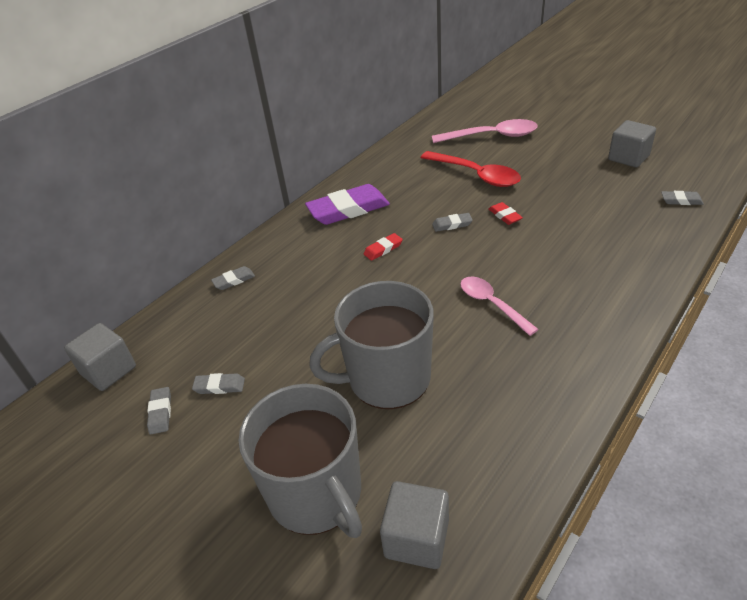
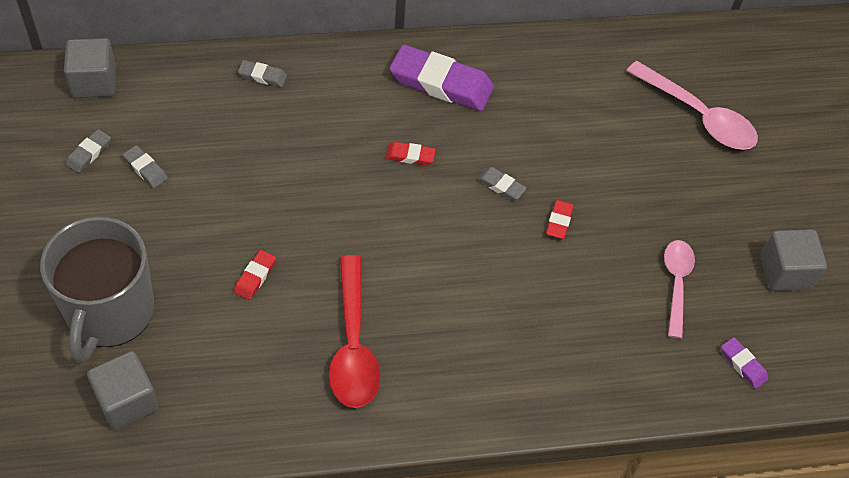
camera: 35 degrees right, 15 degrees up
grey mug [309,281,434,409] -> red eraser [234,250,276,300]
red spoon [420,151,521,187] -> red spoon moved to [329,255,380,408]
pink spoon [460,277,539,336] -> pink spoon moved to [664,240,695,339]
grey eraser [661,191,704,205] -> purple eraser [721,337,768,389]

